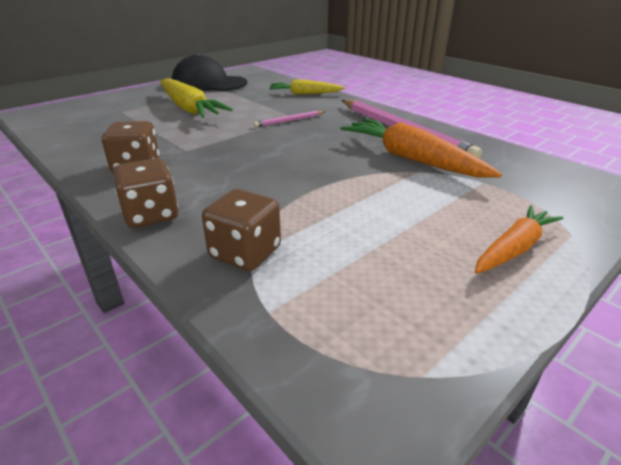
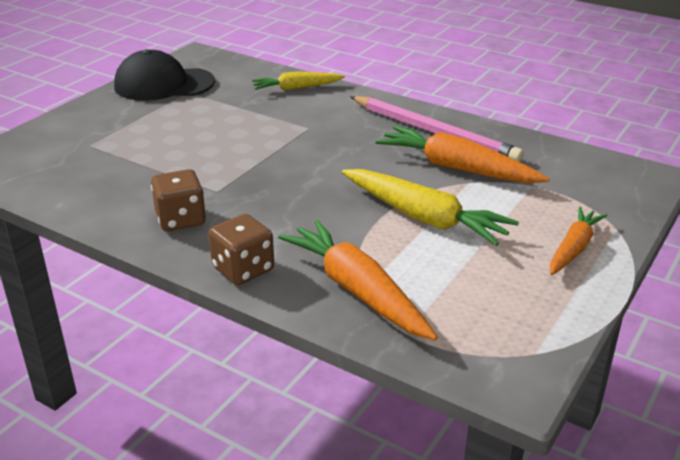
camera: 15 degrees left, 0 degrees up
yellow carrot [160,78,233,118] -> yellow carrot moved to [342,169,519,246]
brown dice [202,189,281,271] -> orange carrot [278,220,438,341]
pink pencil [254,111,326,127] -> none

